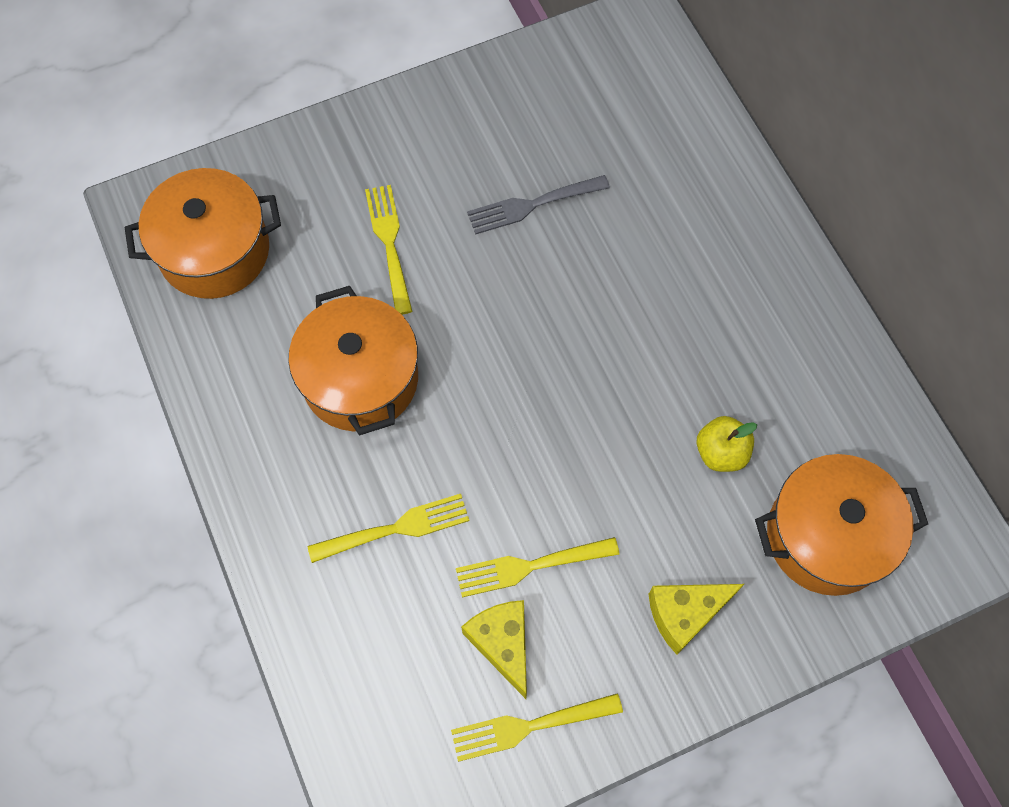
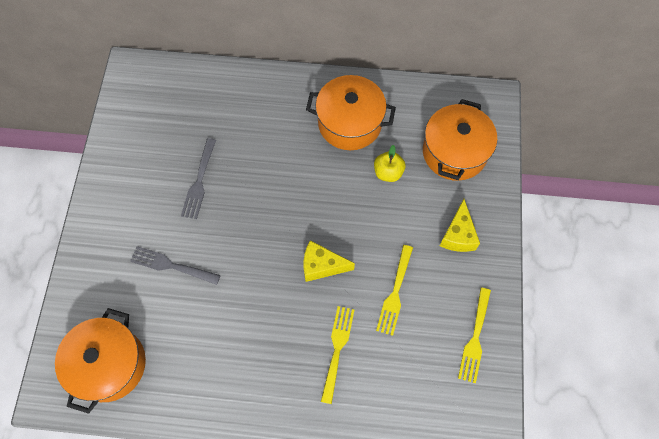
camera: 60 degrees left, 0 degrees up
orange pot [288,286,418,435] -> orange pot moved to [306,75,396,150]
yellow fork [365,185,412,315] -> grey fork [130,246,221,285]
yellow cheese [461,600,527,699] -> yellow cheese moved to [304,240,355,282]

